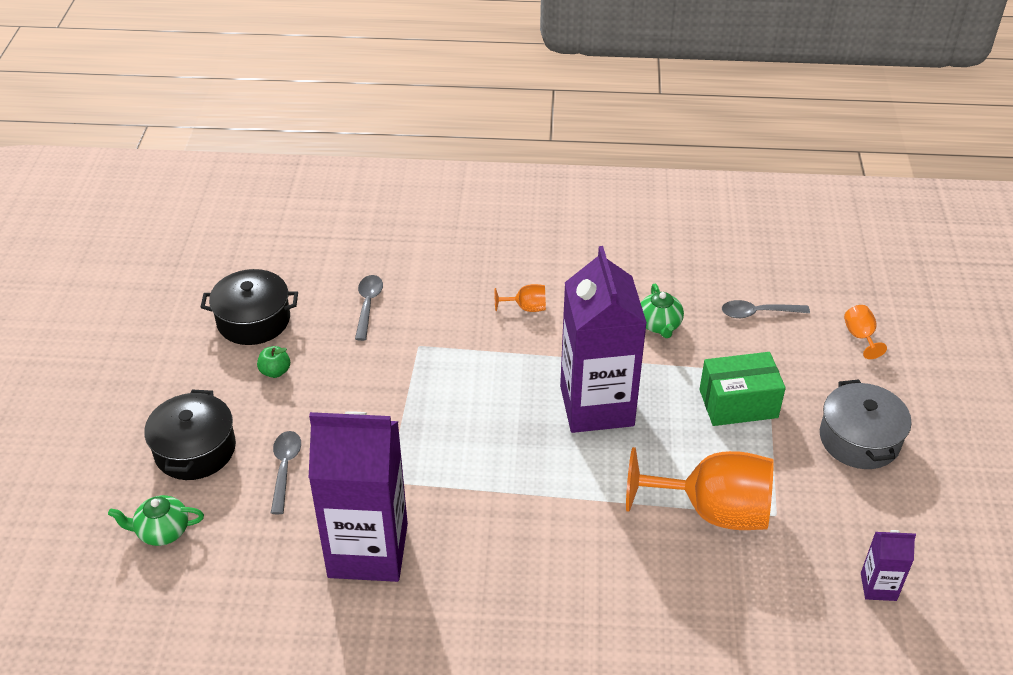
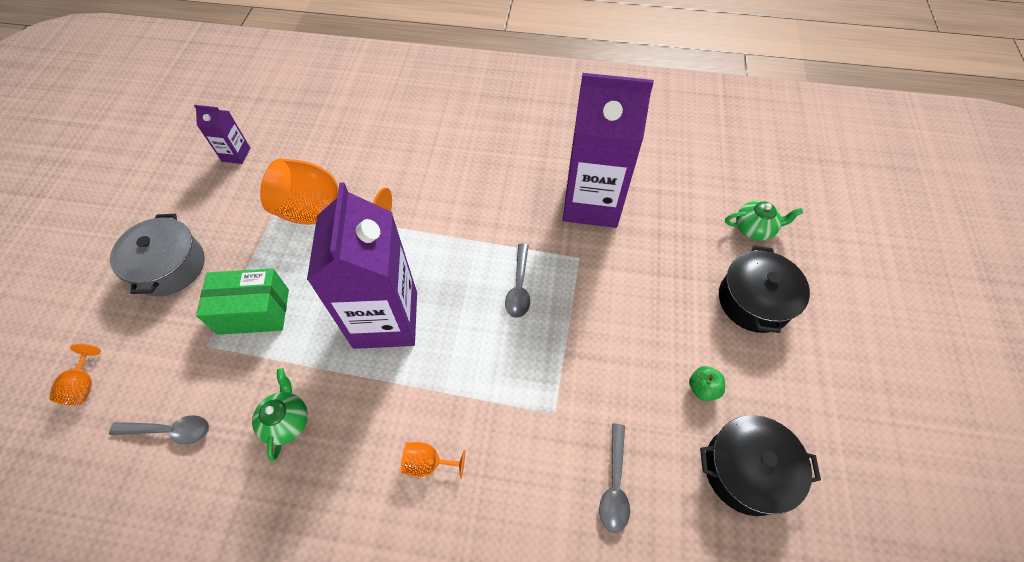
camera: 175 degrees left, 15 degrees up
grey spoon [271,431,301,514] -> grey spoon moved to [505,244,530,318]

